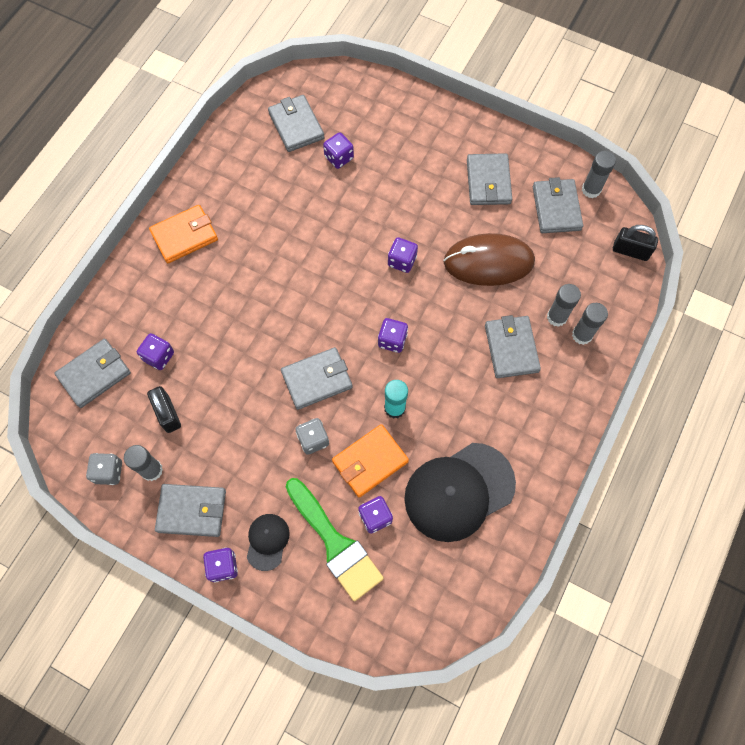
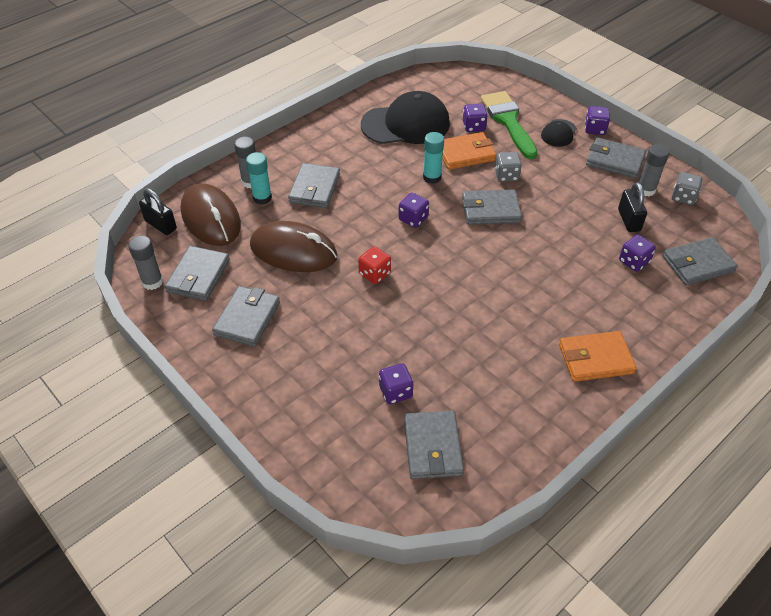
camera: 160 degrees left, 20 degrees down
purple dice [388,237,418,273] -> red dice [358,246,391,284]
grey glue stick [547,284,581,327] -> turquoise glue stick [246,152,272,205]
none -> brown mouse [181,183,241,246]

